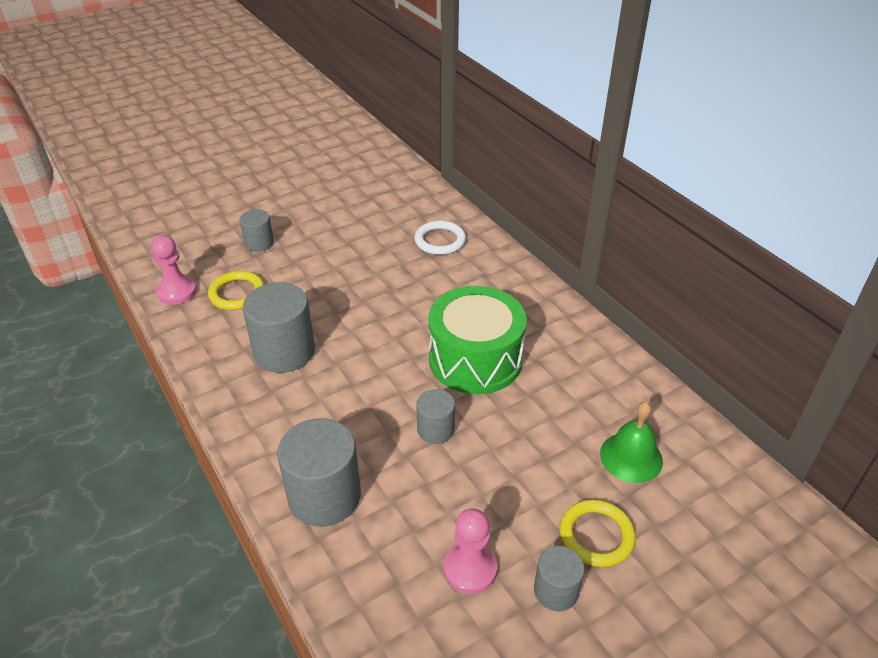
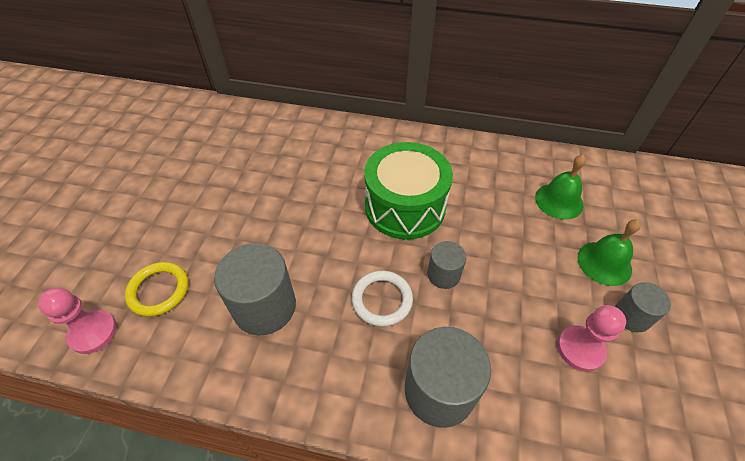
camera: 45 degrees left, 10 degrees up
grey cylinder [239,209,274,252] -> none
white ring [415,221,466,255] -> white ring moved to [352,271,413,327]
yellow ring [560,499,636,567] -> green bell [578,220,641,286]

